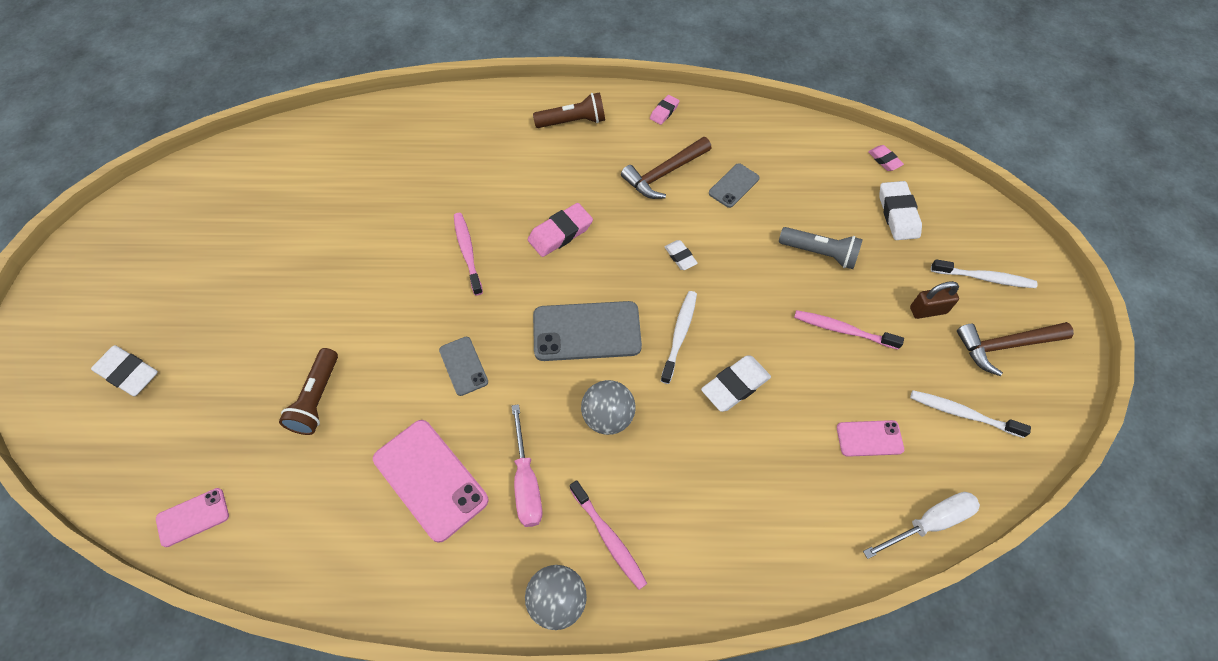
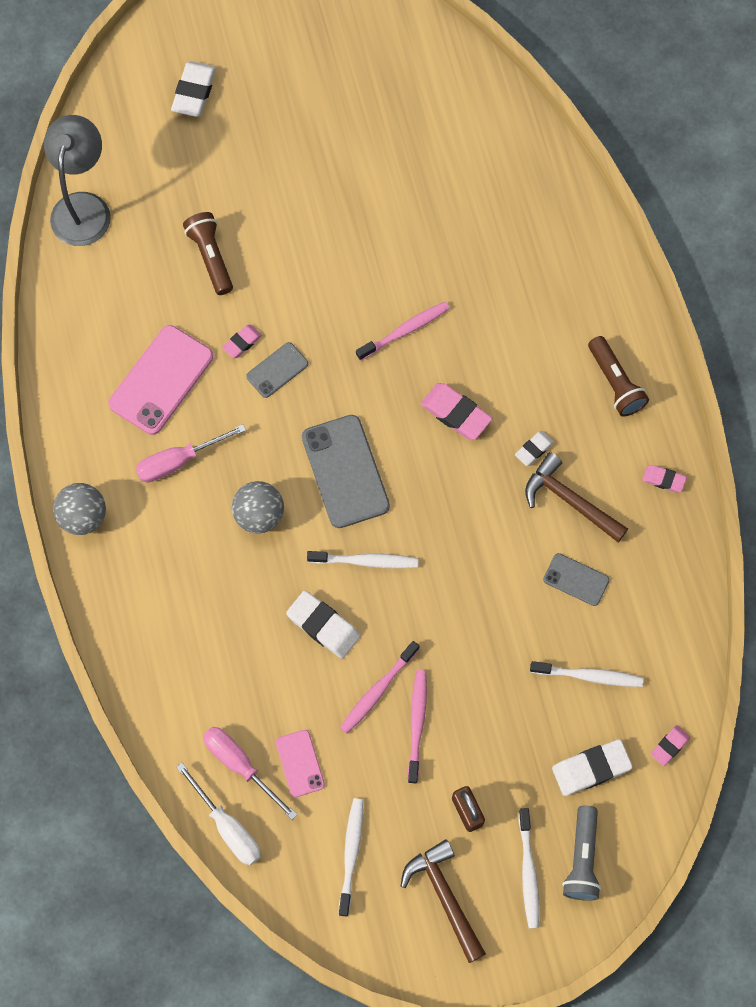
camera: 75 degrees right, 10 degrees up
pink phone [156,488,229,547] -> grey lamp [44,115,111,246]
brown flashlight [279,348,338,435] -> brown flashlight turned 75 degrees clockwise [183,212,233,295]
pink toothbrush [570,480,647,590] -> pink toothbrush moved to [340,641,419,733]
white eraser [665,240,698,270] -> white eraser moved to [515,431,554,466]
grey flashlight [779,227,863,269] -> grey flashlight moved to [562,805,601,901]
none -> pink screwdriver [203,727,297,820]
none -> pink eraser [222,325,262,358]
none -> white toothbrush [530,661,643,687]

